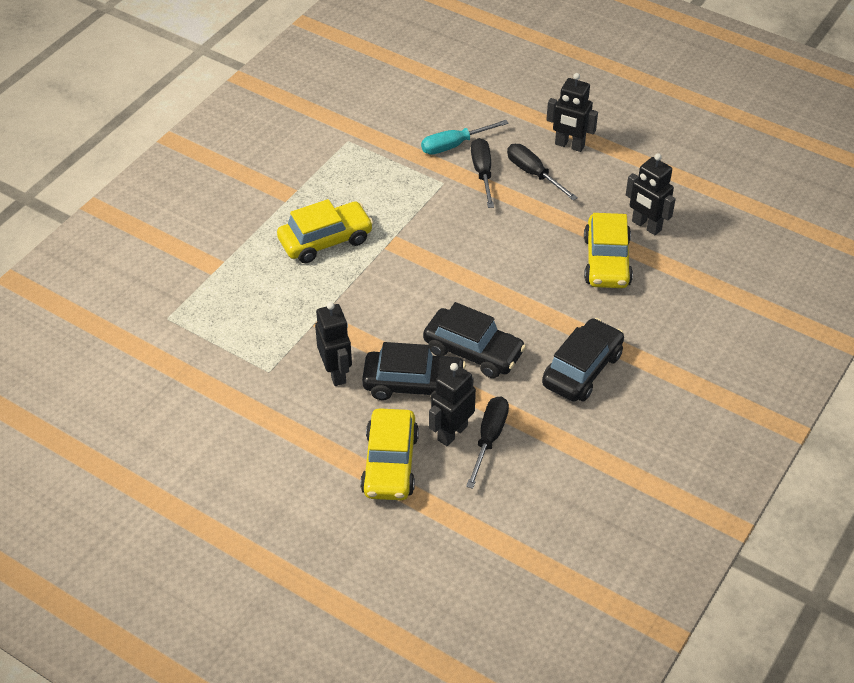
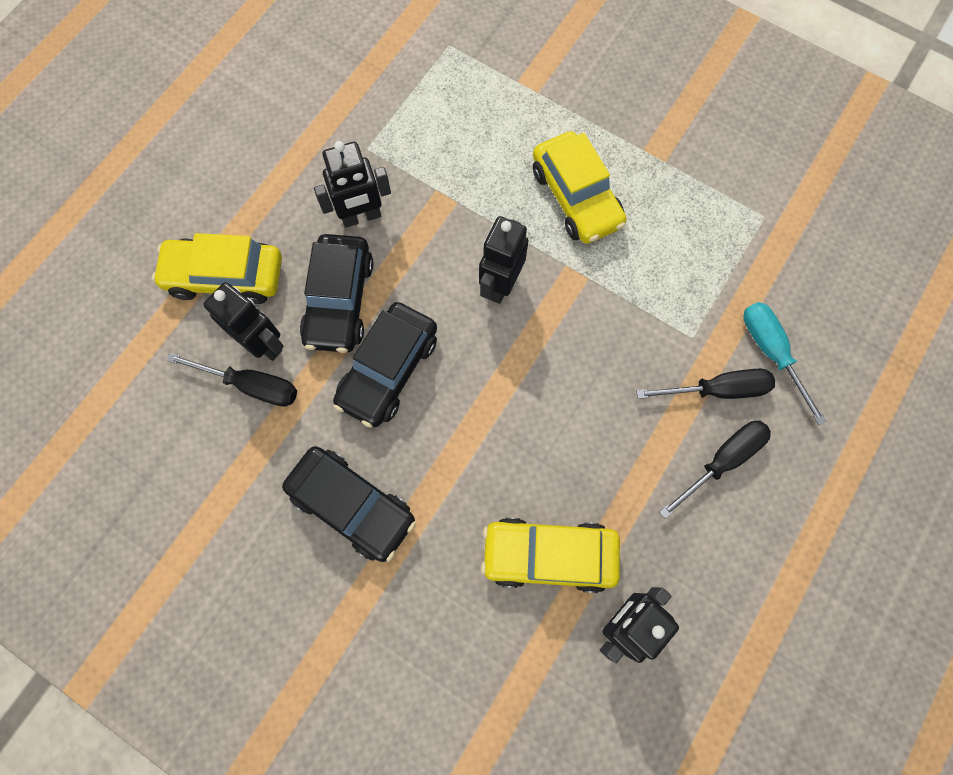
camera: 90 degrees right, 25 degrees up
black robot [546,73,598,152] -> black robot moved to [479,216,529,304]

